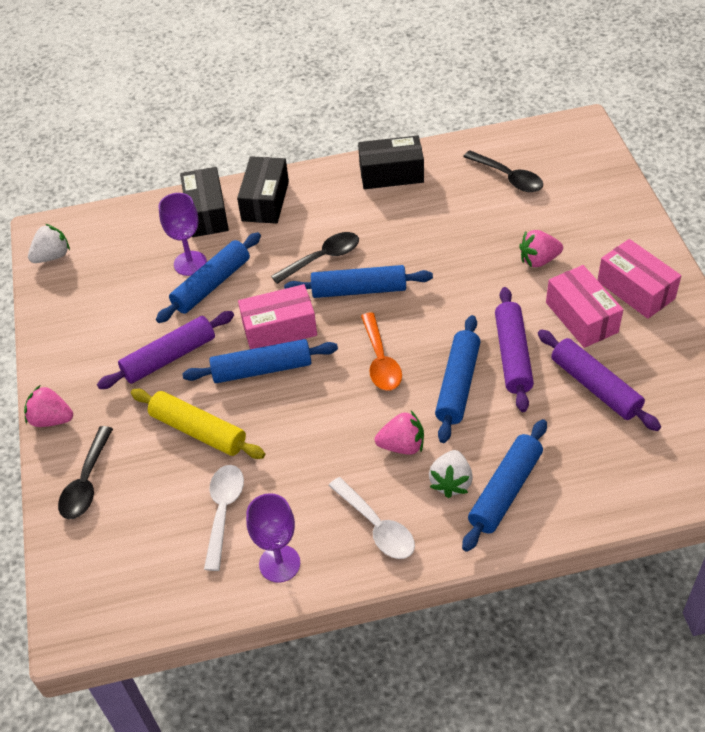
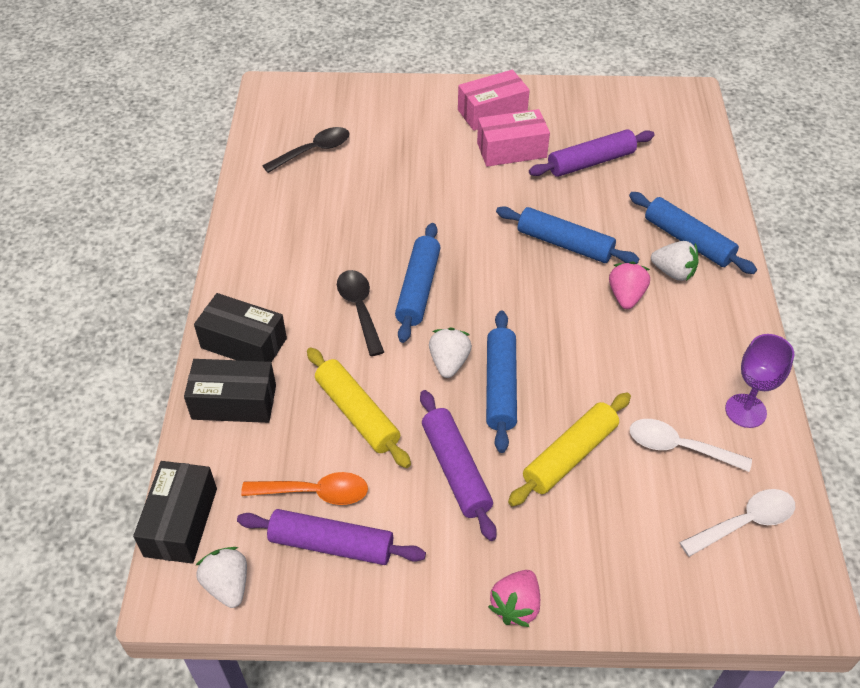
camera: 80 degrees left, 0 degrees up
black spoon [58,426,113,519] -> none
blue rolling pin [156,232,261,323] -> yellow rolling pin [307,347,411,468]
purple goblet [158,193,207,276] -> none
pink box [238,284,317,349] -> white strawberry [429,328,472,378]
white spoon [329,477,415,559] -> white spoon moved to [679,489,795,557]
black box [358,135,424,189] -> black box moved to [133,461,217,564]
orange spoon [361,312,402,391] -> orange spoon moved to [241,472,368,505]
purple rolling pin [495,287,534,412] -> purple rolling pin moved to [237,509,426,565]
pink strawberry [519,230,563,267] -> none

